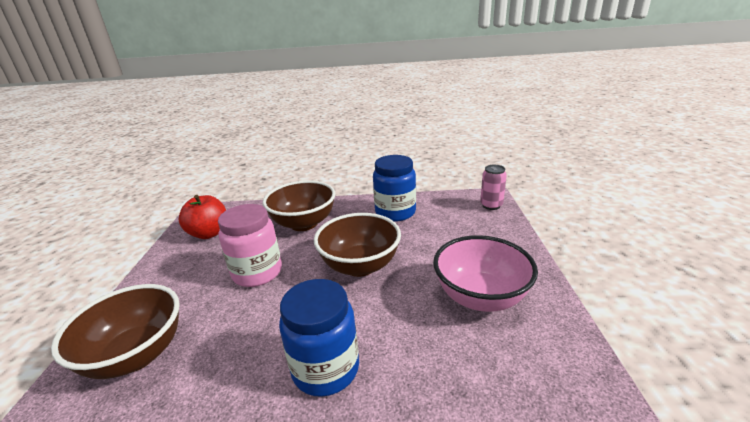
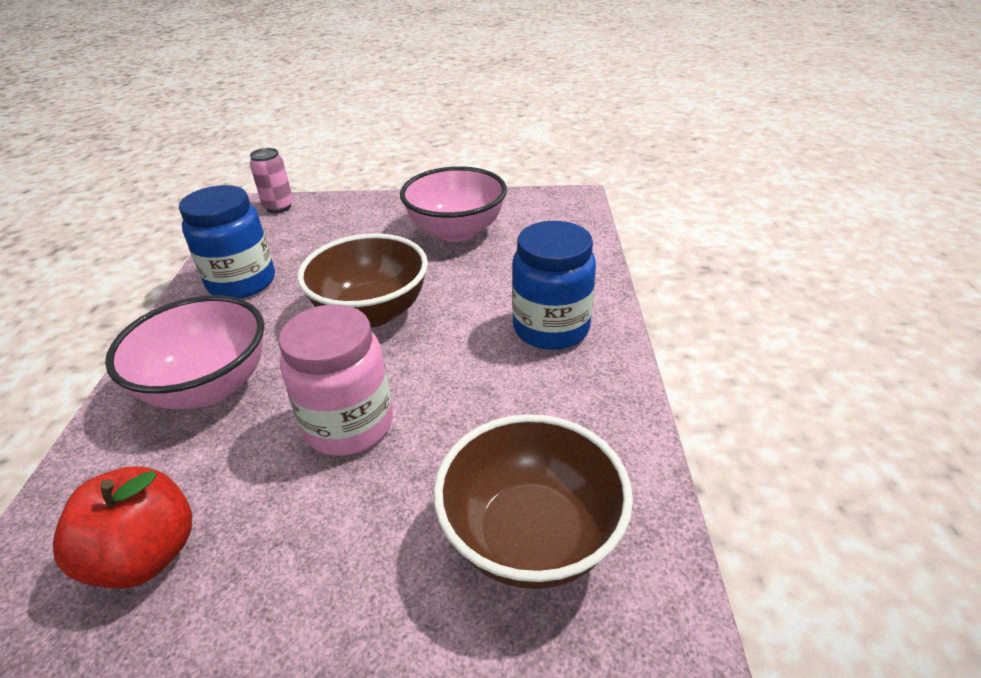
camera: 90 degrees left, 10 degrees up
brown bowl [262,180,336,231] -> pink bowl [105,295,264,409]

